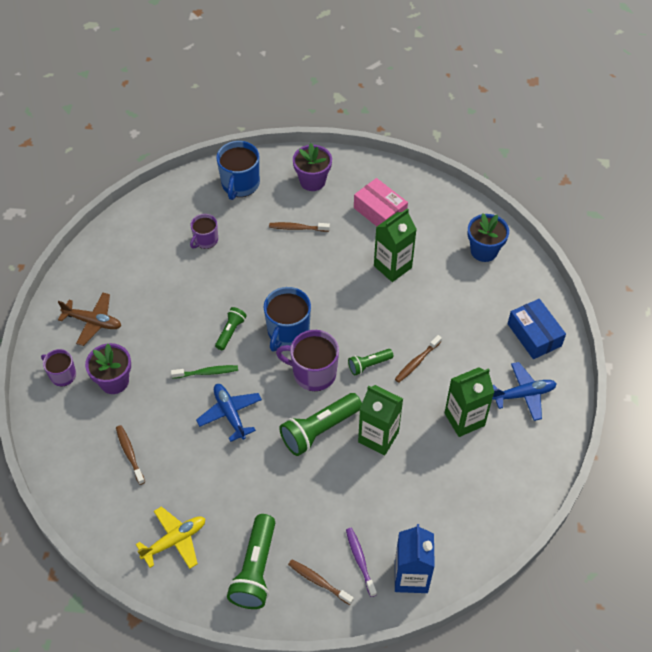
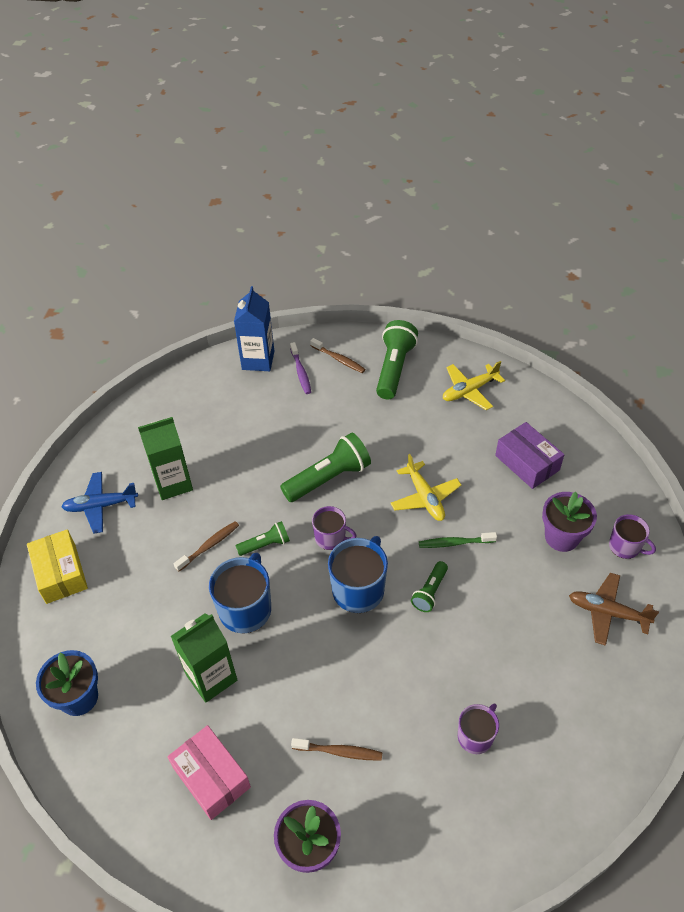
camera: 175 degrees left, 5 degrees down
brown toothbrush [116,425,145,485] -> purple box [495,422,564,489]
blue plane [196,384,262,442] -> yellow plane [390,454,461,521]
blue mug [216,141,260,200] -> blue mug moved to [209,552,271,634]
purple mug [276,330,339,391] -> purple mug [312,506,356,550], size x0.61
green carton [358,385,403,456] -> none
blue box [507,299,566,359] -> yellow box [27,529,88,604]

